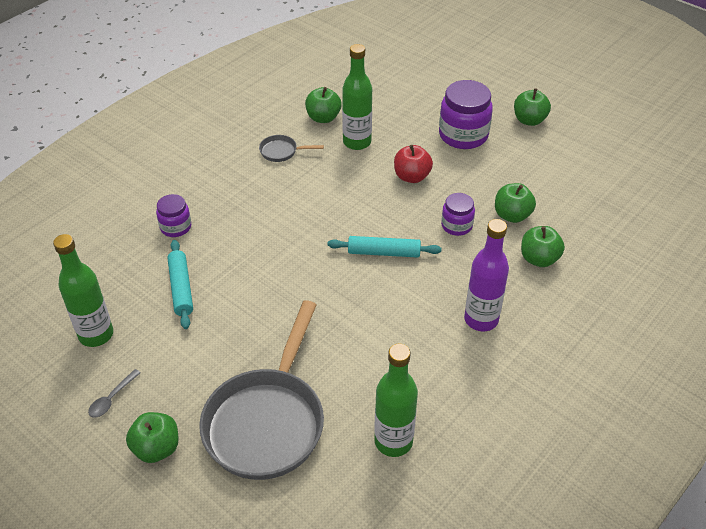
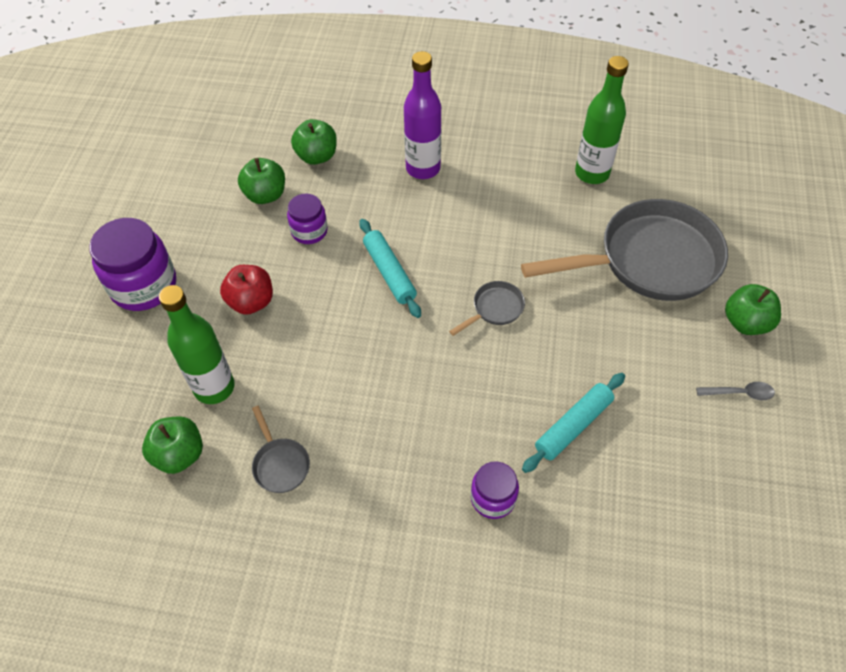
camera: 120 degrees left, 10 degrees up
green bottle [53,234,113,347] -> none
green apple [514,88,551,126] -> none
none -> grey pan [449,281,525,336]

